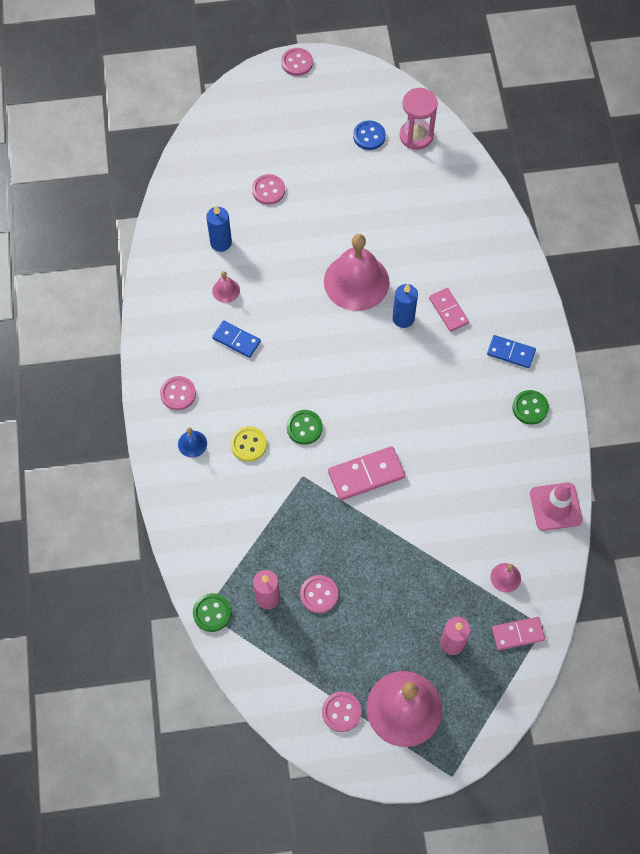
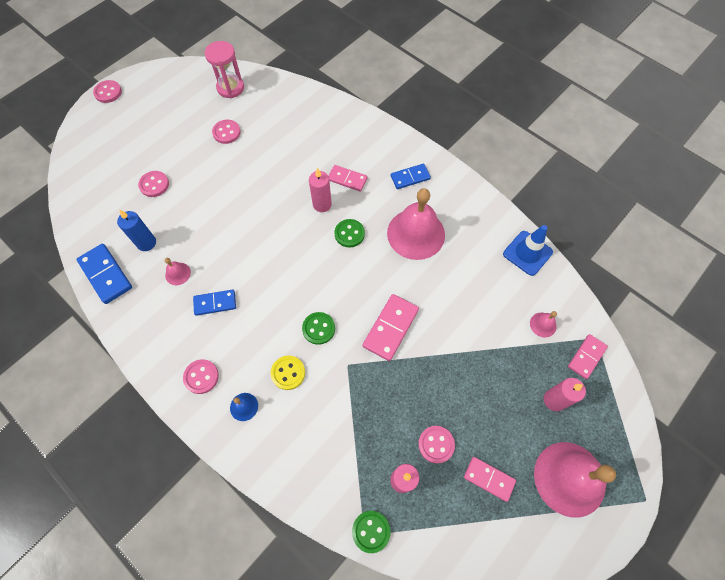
camera: 40 degrees left, 0 degrees up
pink button [322,691,362,732] -> pink button moved to [212,120,241,144]
pink bell [324,234,390,311] -> pink bell moved to [387,188,445,260]
blue button [353,121,386,150] -> none
blue candle [392,284,418,328] -> pink candle [309,168,332,212]
green button [512,390,549,425] -> green button moved to [334,219,365,247]
pink traffic cone [530,482,583,531] -> blue traffic cone [503,225,553,276]
none -> blue domino [76,244,132,304]
none -> pink domino [464,457,516,502]

